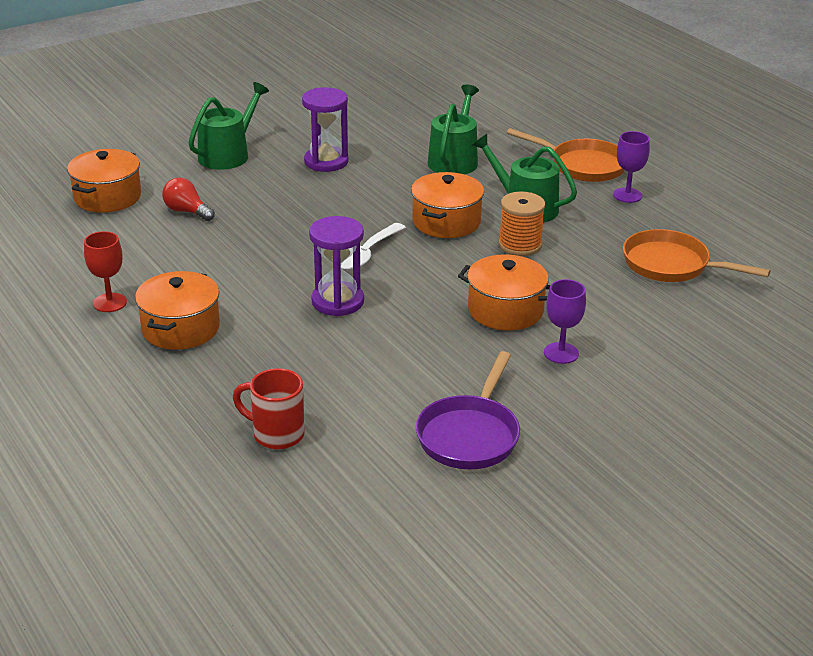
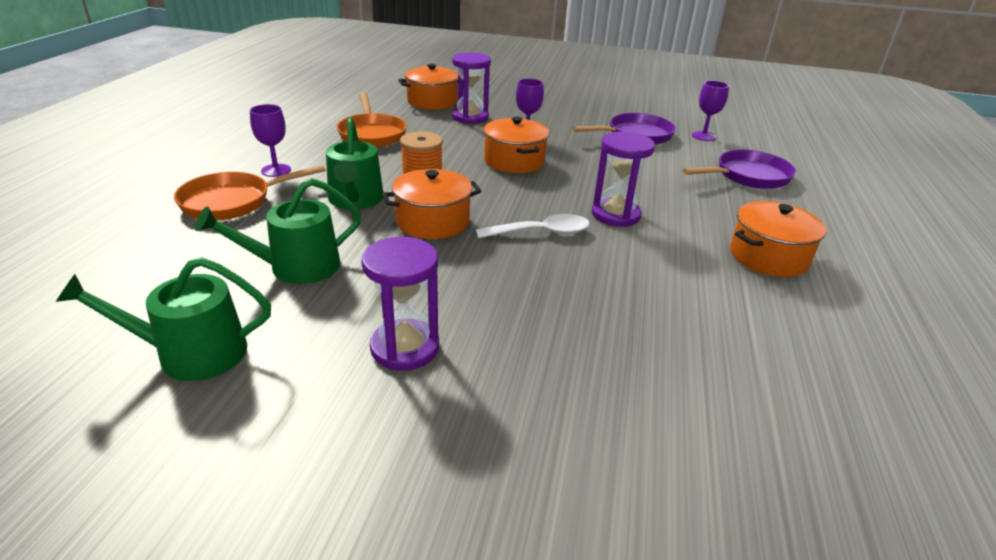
camera: 135 degrees left, 0 degrees up
orange pot [67,149,141,213] -> orange pot moved to [398,64,458,110]
red goblet [84,231,127,312] -> none
red light bulb [162,178,215,221] -> none
green watering can [188,82,269,170] -> green watering can moved to [56,257,271,381]
red mug [233,368,305,450] -> purple pan [683,150,796,189]
orange pan [506,128,625,182] -> orange pan turned 105 degrees counterclockwise [174,165,326,220]
none -> purple hourglass [452,52,491,124]
none -> purple goblet [692,81,729,141]

